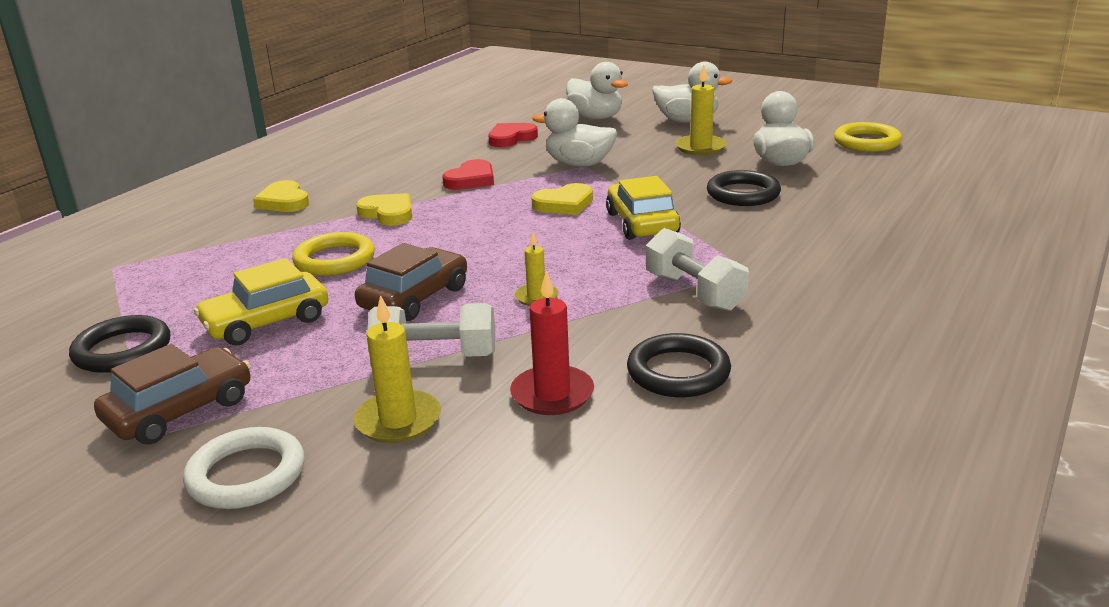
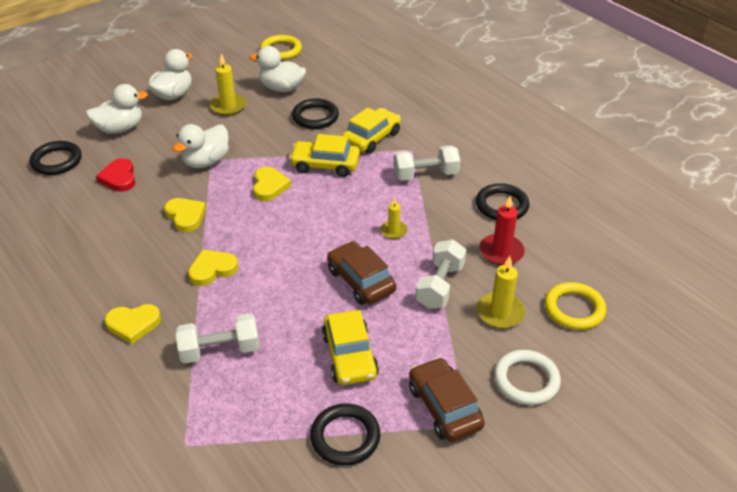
camera: 70 degrees left, 15 degrees up
yellow ring [292,232,375,276] -> yellow ring moved to [545,282,606,330]
red heart [442,159,494,190] -> yellow heart [164,198,206,232]
none -> black ring [30,141,82,175]
none -> white dumbbell [176,313,259,364]
none -> yellow car [342,107,401,154]

